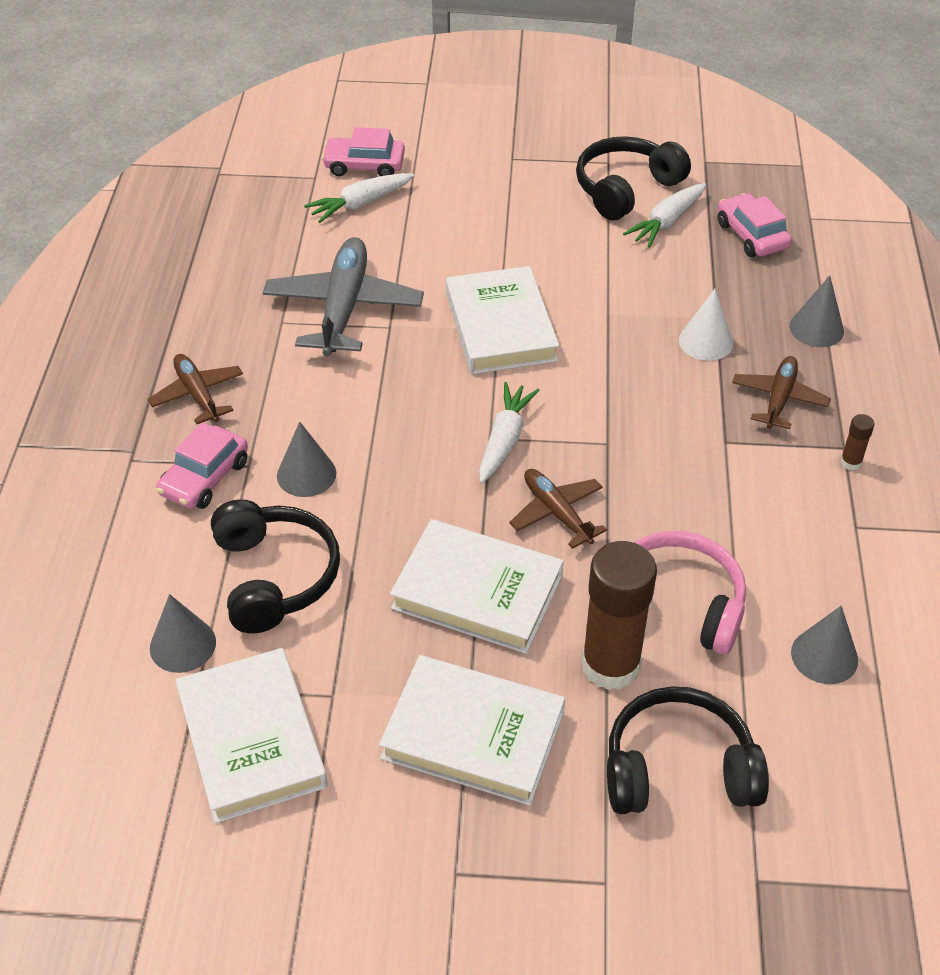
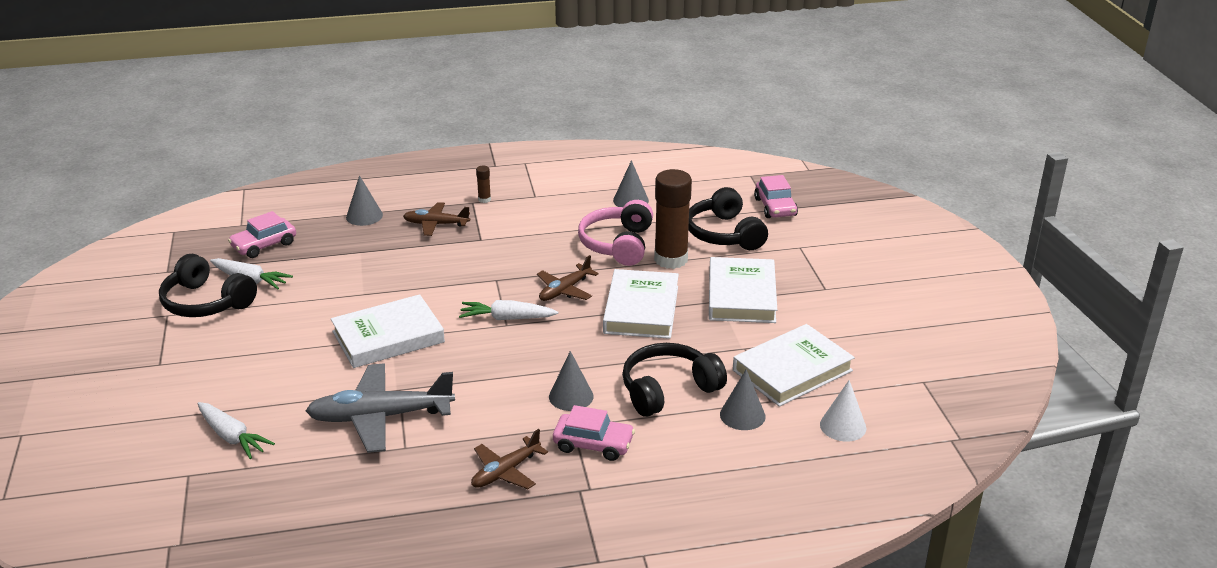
camera: 105 degrees left, 15 degrees down
pink car [322,127,405,176] -> pink car moved to [754,175,798,218]
white cone [679,289,733,361] -> white cone moved to [820,380,866,442]

